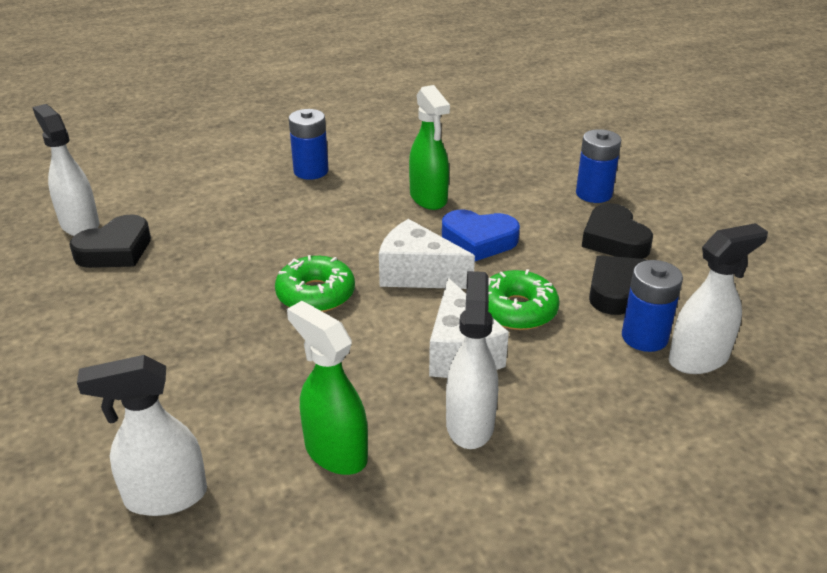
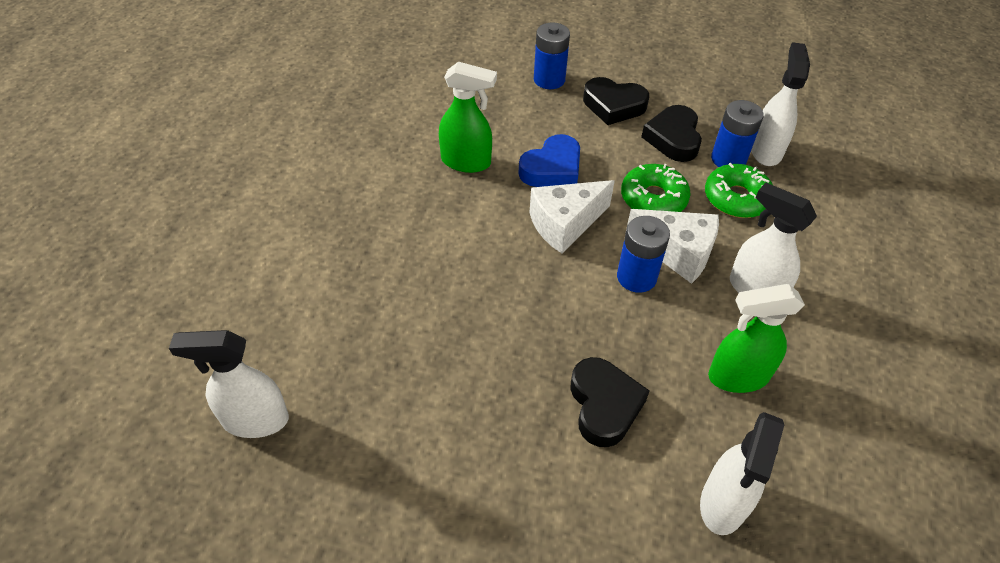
camera: 55 degrees left, 15 degrees up
black heart [69,214,151,268] -> black heart moved to [570,357,649,447]
green donut [275,255,355,312] -> green donut moved to [705,163,773,218]
blue battery [289,109,329,180] -> blue battery moved to [617,216,670,293]

